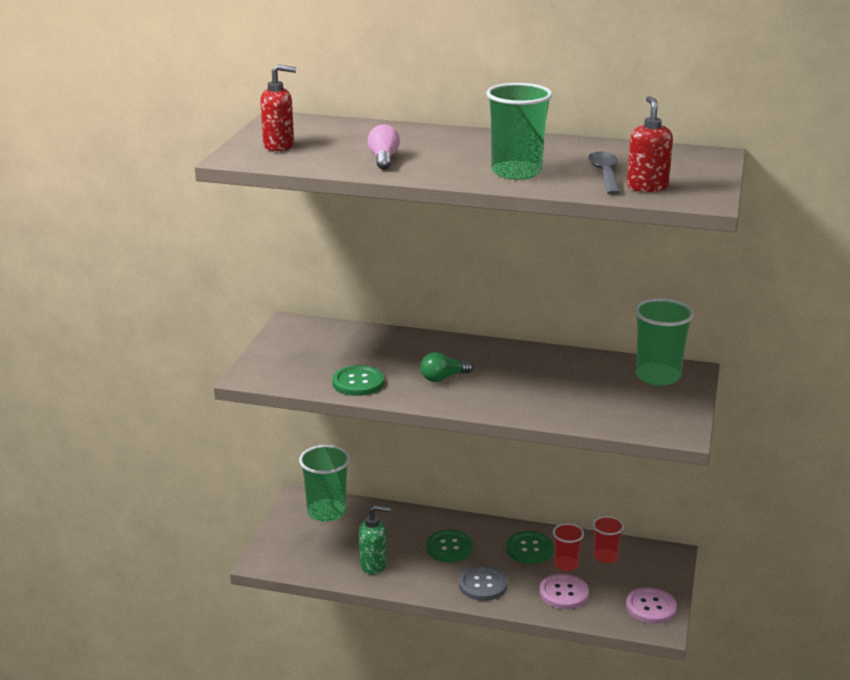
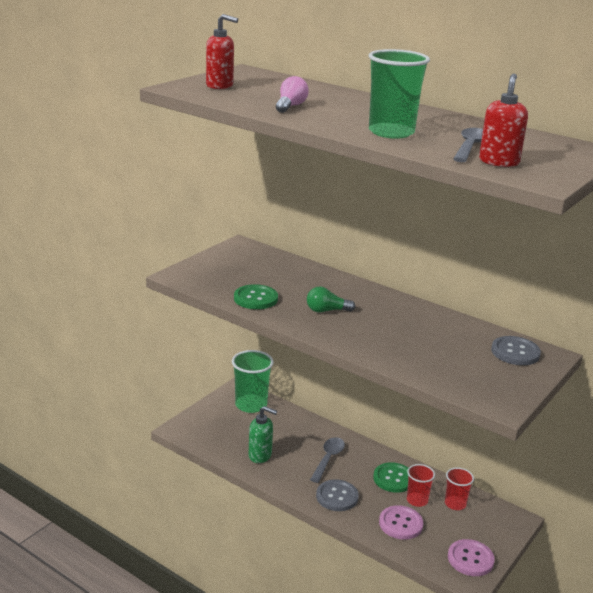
camera: 20 degrees right, 0 degrees up
green button [426,530,473,562] -> grey spoon [310,437,345,483]
green cup [635,298,694,386] -> grey button [491,336,541,365]

